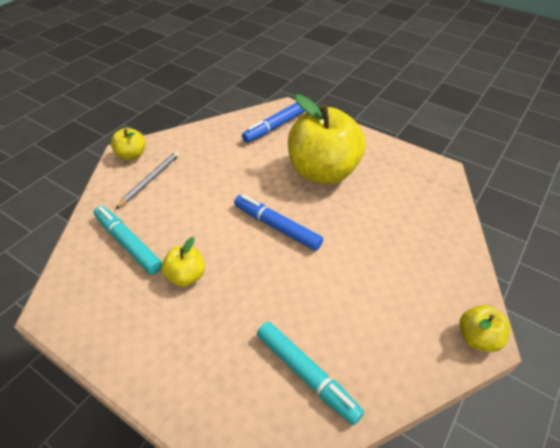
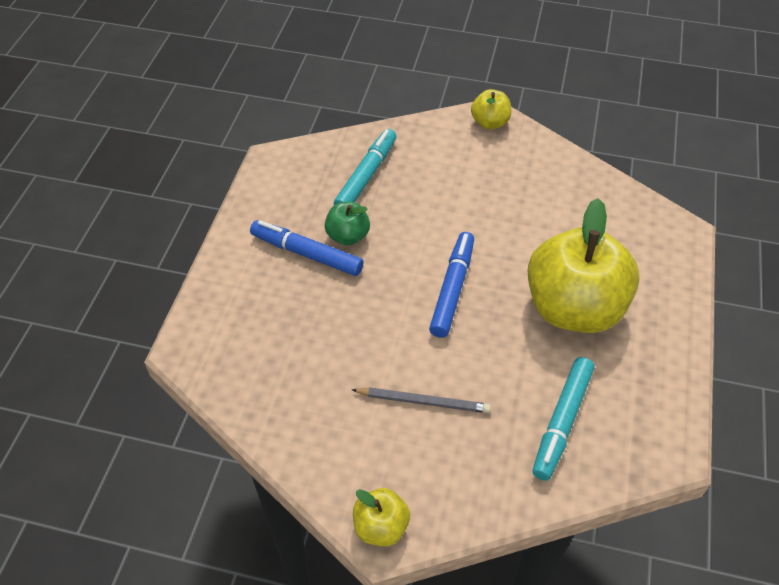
camera: 70 degrees right, 5 degrees up
grey pencil [116,151,179,209] -> grey pencil moved to [351,387,491,413]
yellow apple [162,237,205,287] -> green apple [325,202,370,245]
blue marker [242,102,305,143] -> blue marker moved to [250,220,364,276]
turquoise marker [257,322,364,425] -> turquoise marker moved to [532,357,594,481]

